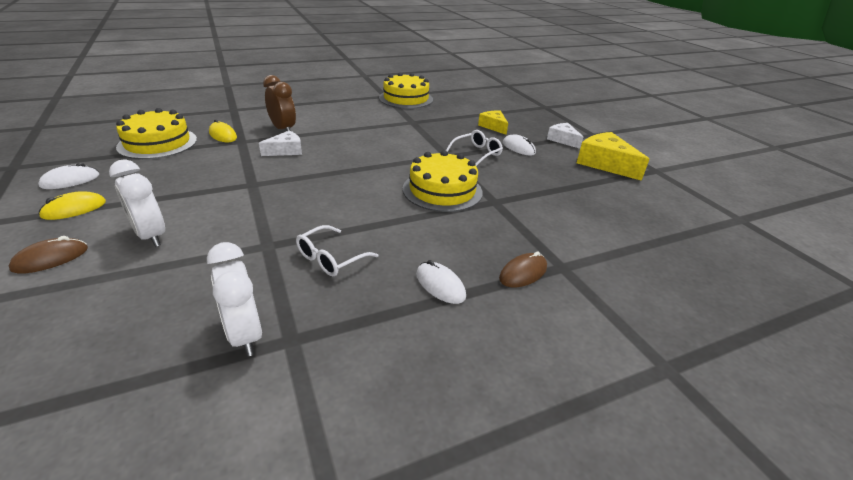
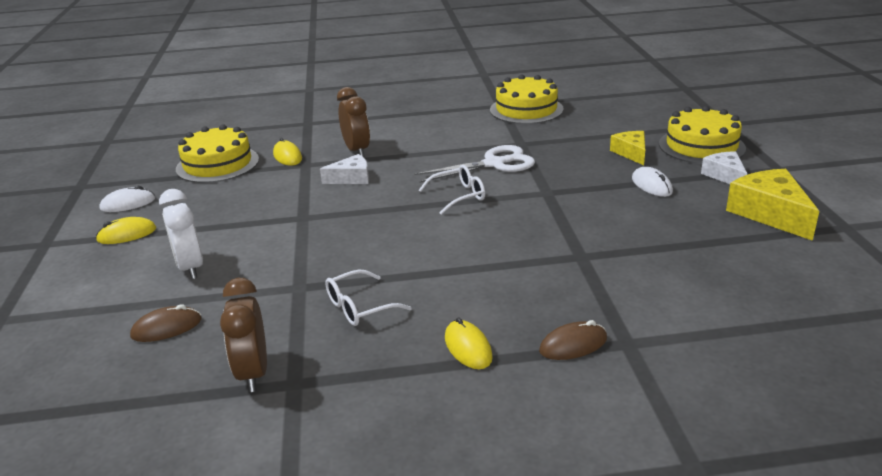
camera: 20 degrees right, 5 degrees down
brown mouse [9,236,88,274] -> brown mouse moved to [130,304,202,342]
white clock [207,242,262,356] -> brown clock [220,278,267,392]
yellow cake [403,150,483,212] -> yellow cake moved to [659,106,746,164]
white mouse [416,260,466,304] -> yellow mouse [445,317,493,369]
white glasses [446,130,503,166] -> white glasses moved to [419,165,485,215]
none -> white scissors [414,145,535,183]

